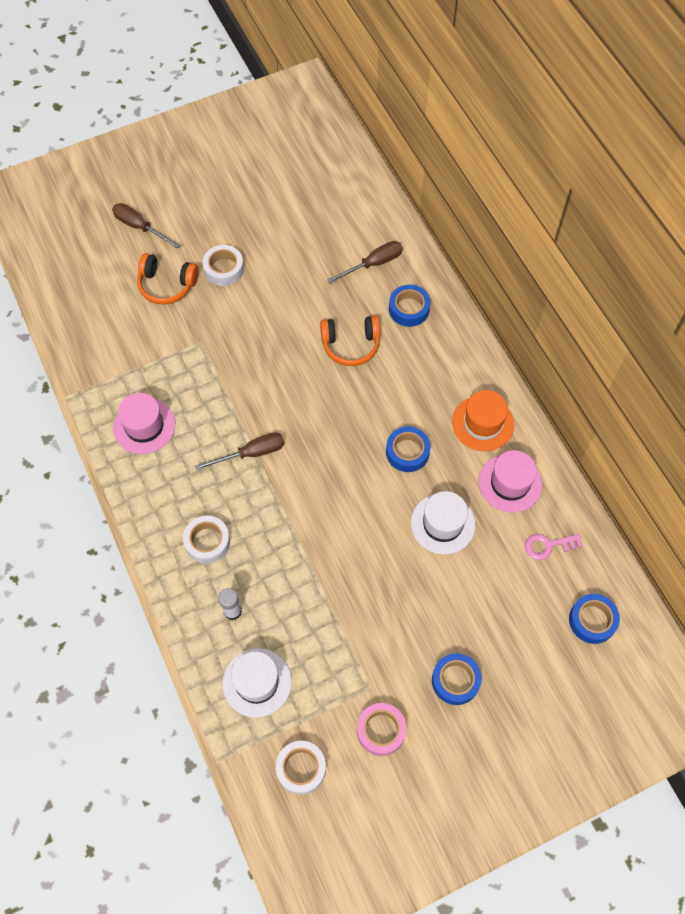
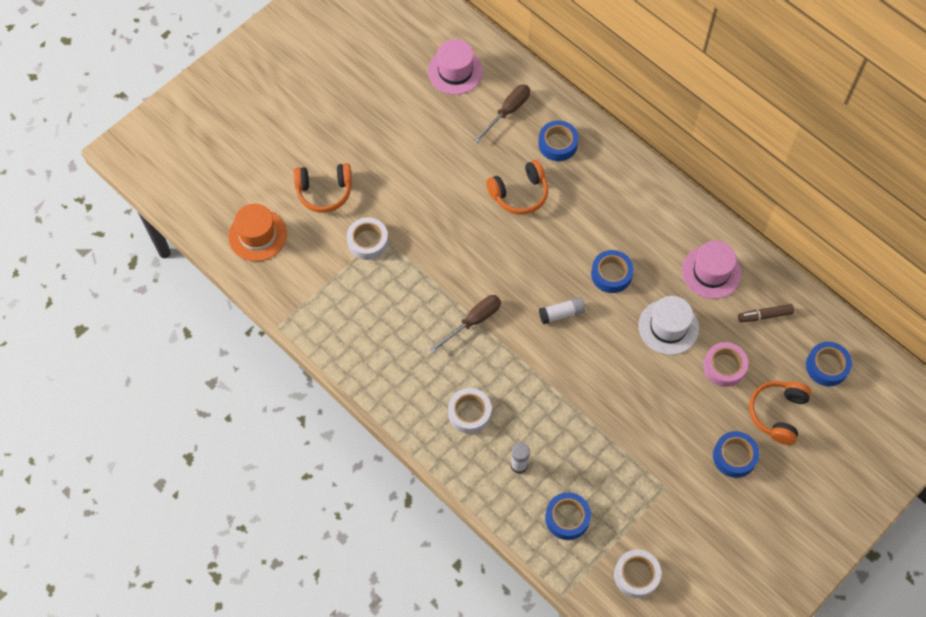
camera: 20 degrees left, 0 degrees up
brown screwdriver [112,203,180,248] -> none
pink hat [113,393,175,454] -> pink hat moved to [428,39,483,95]
white tape [203,245,244,286] -> white tape moved to [347,217,388,260]
white hat [222,648,292,718] -> blue tape [545,492,591,540]
pink tape [357,703,407,756] -> pink tape moved to [703,342,748,387]
orange hat [452,390,514,451] -> orange hat moved to [228,204,287,261]
pink key [525,534,583,560] -> brown marker [738,304,794,322]
none -> white glue stick [539,297,585,324]
none -> orange headphones [749,381,812,445]

